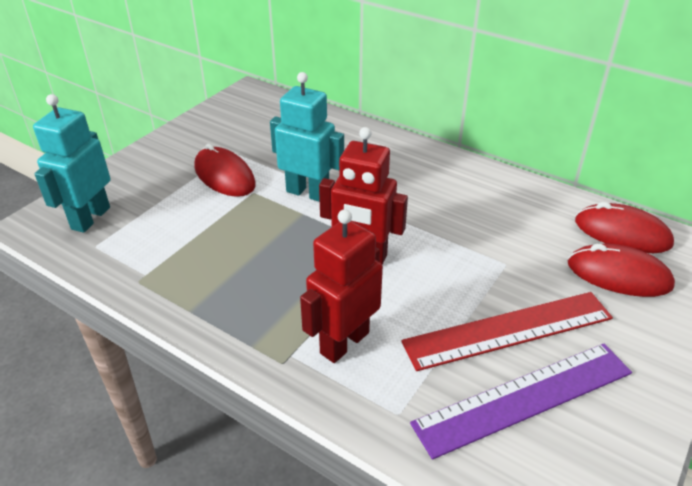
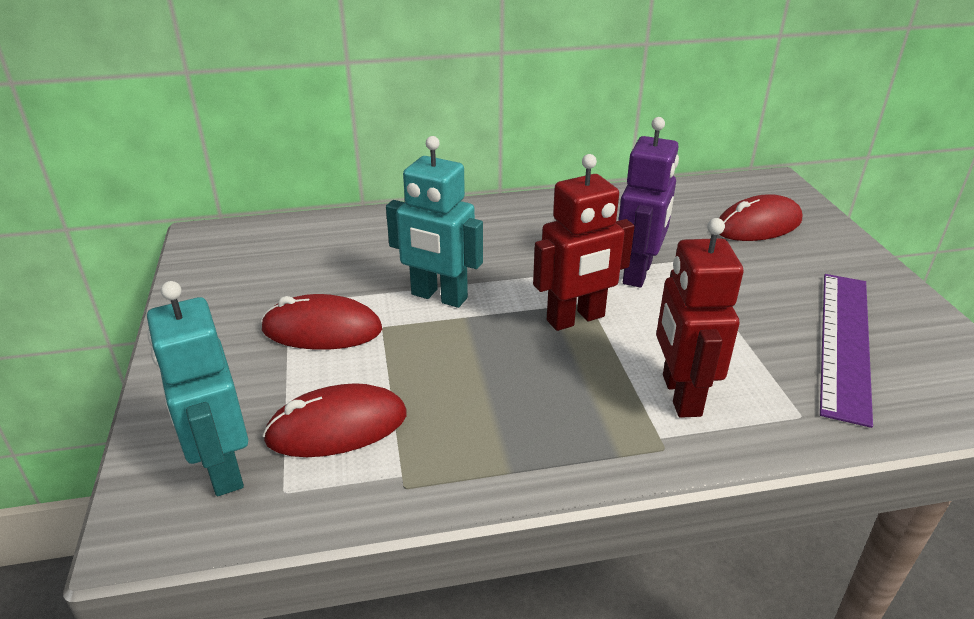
camera: 45 degrees left, 5 degrees down
turquoise robot [270,72,344,202] -> turquoise robot turned 135 degrees counterclockwise [386,136,483,308]
red ruler [401,292,613,371] -> none
red mouse [575,202,674,253] -> red mouse moved to [262,383,407,457]
none -> purple robot [618,117,679,288]

